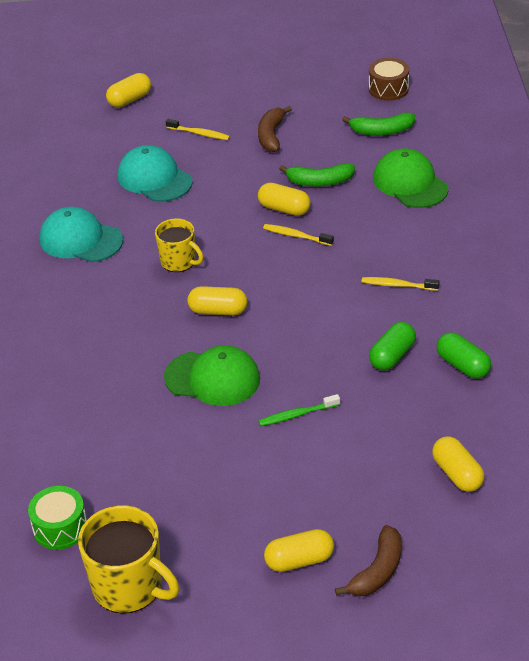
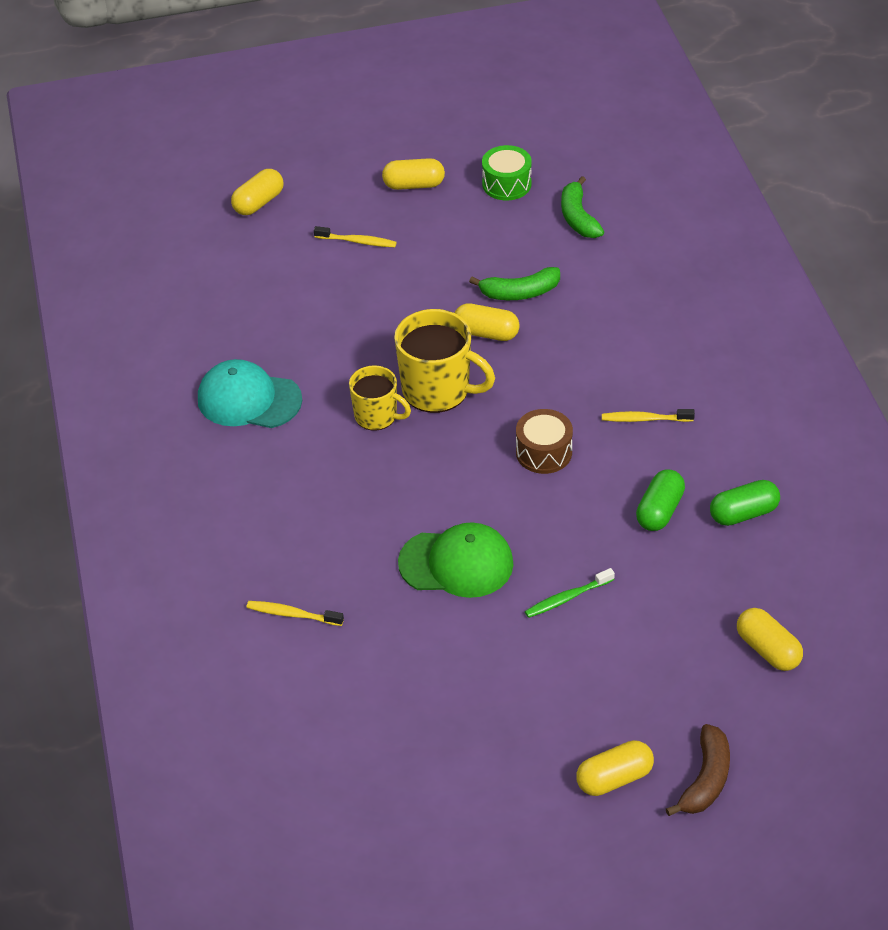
camera: 10 degrees left, 5 degrees up
green drum [28,486,87,550] -> green drum moved to [482,145,532,200]
yellow mug [78,505,179,614] -> yellow mug moved to [394,309,495,413]
turquoise cap [118,145,193,202] -> none
yellow capsule [188,286,247,316] -> yellow capsule moved to [382,158,445,190]
brown banana [258,106,292,152] -> none
yellow toothbrush [263,224,334,246] -> yellow toothbrush moved to [246,601,344,626]
green banana [342,112,415,136] -> green banana turned 90 degrees clockwise [561,176,604,238]
brown drum [369,58,409,101] -> brown drum moved to [516,409,573,474]
green cap [373,148,448,208] -> none
green capsule [437,332,491,379] -> green capsule turned 60 degrees counterclockwise [710,480,780,526]

